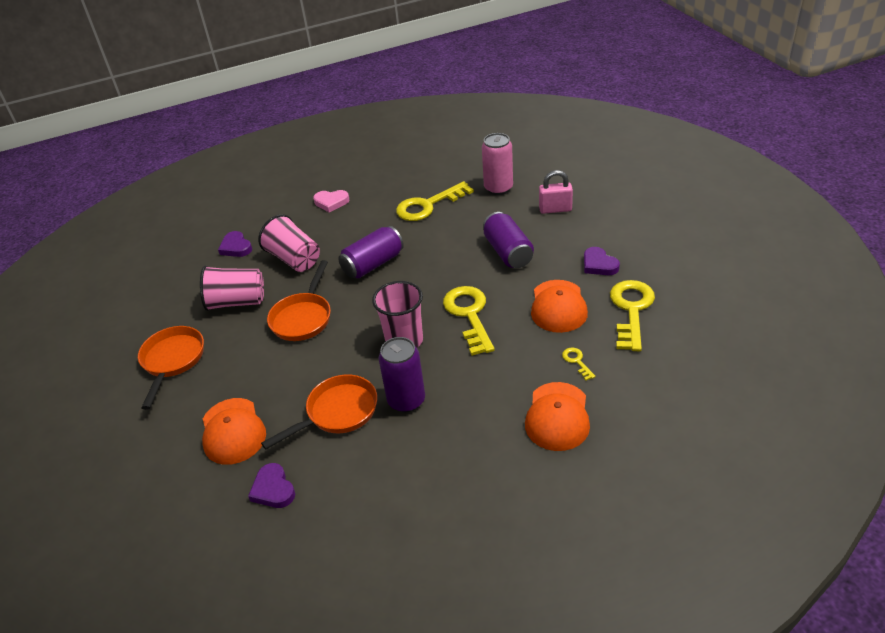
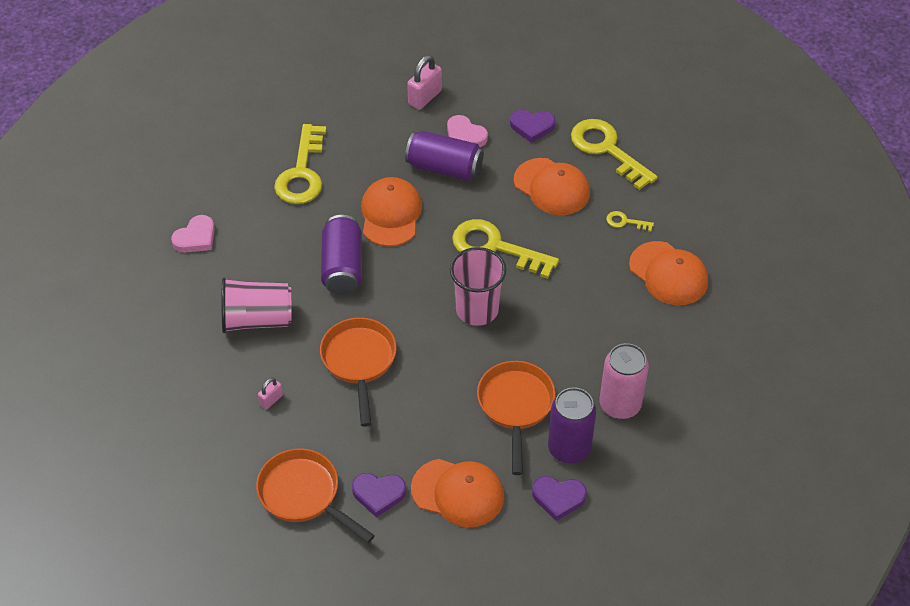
camera: 55 degrees left, 10 degrees up
pink cup [200,266,264,311] -> pink padlock [258,378,283,410]
purple heart [218,231,252,257] -> purple heart moved to [352,473,406,517]
orange pan [267,260,331,341] -> orange pan turned 150 degrees counterclockwise [320,317,397,427]
purple can [378,337,425,412] -> purple can moved to [548,387,596,464]
pink can [482,133,513,195] -> pink can moved to [600,343,649,419]
none -> orange cap [361,177,422,247]
none -> pink heart [447,115,488,147]

